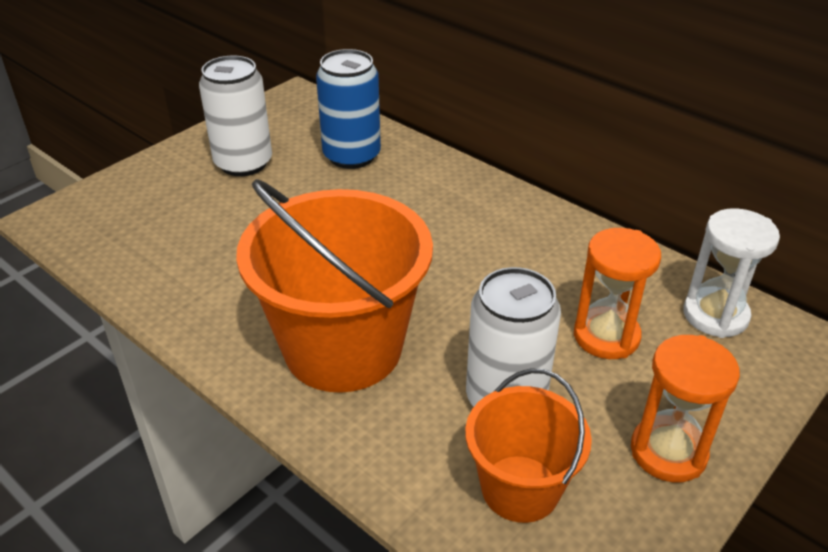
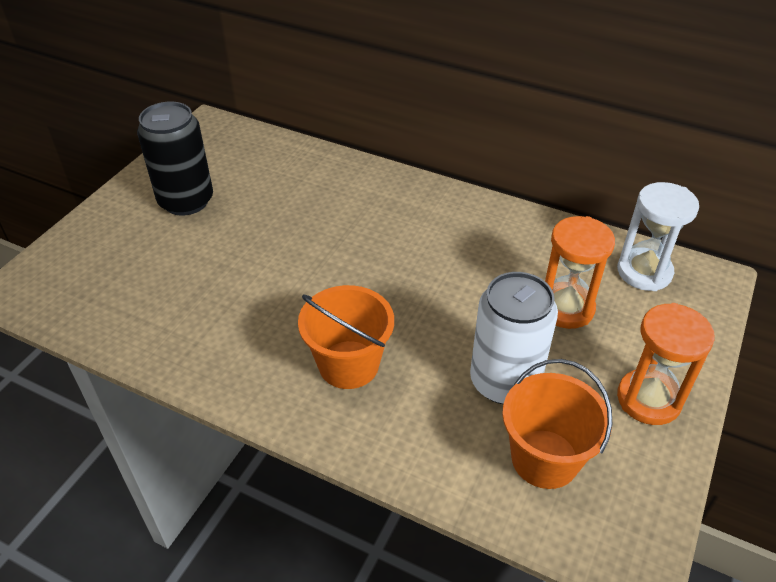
camera: 15 degrees left, 5 degrees up
white can [199,56,272,176] -> black can [137,102,213,216]
orange bucket [236,179,433,393] -> orange bucket [298,285,394,389], size x0.57
blue can [316,49,381,169] -> none

